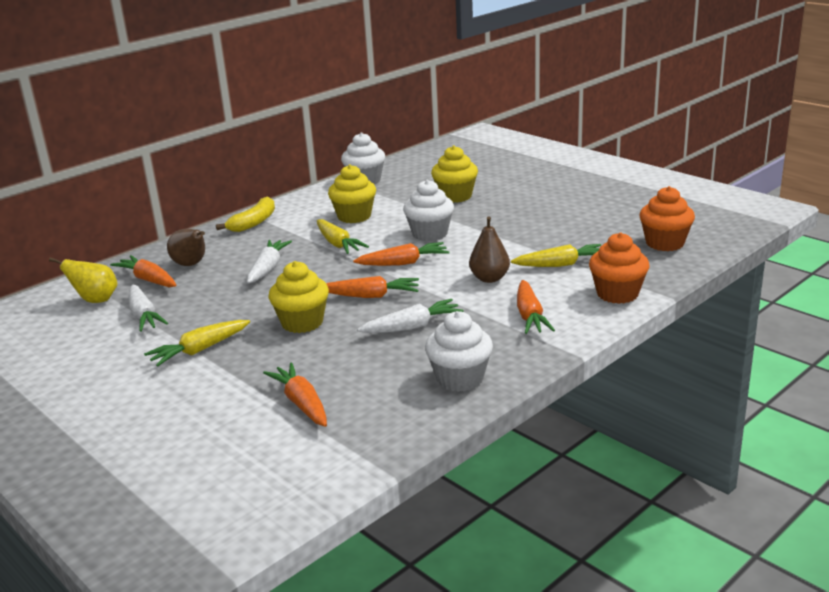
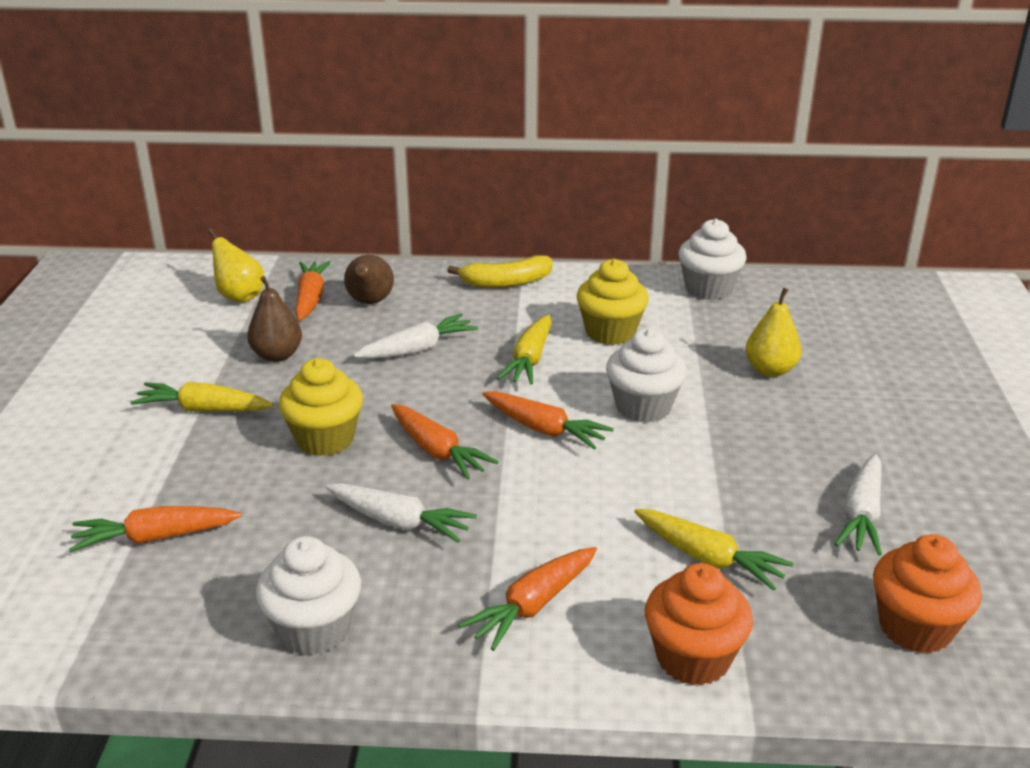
camera: 45 degrees right, 5 degrees up
white carrot [128,285,168,332] -> white carrot moved to [835,454,882,555]
orange carrot [263,362,327,427] -> orange carrot turned 120 degrees counterclockwise [69,506,242,552]
yellow cupcake [431,146,478,203] -> yellow pear [745,288,802,377]
brown pear [469,216,510,283] -> brown pear moved to [247,276,302,362]

